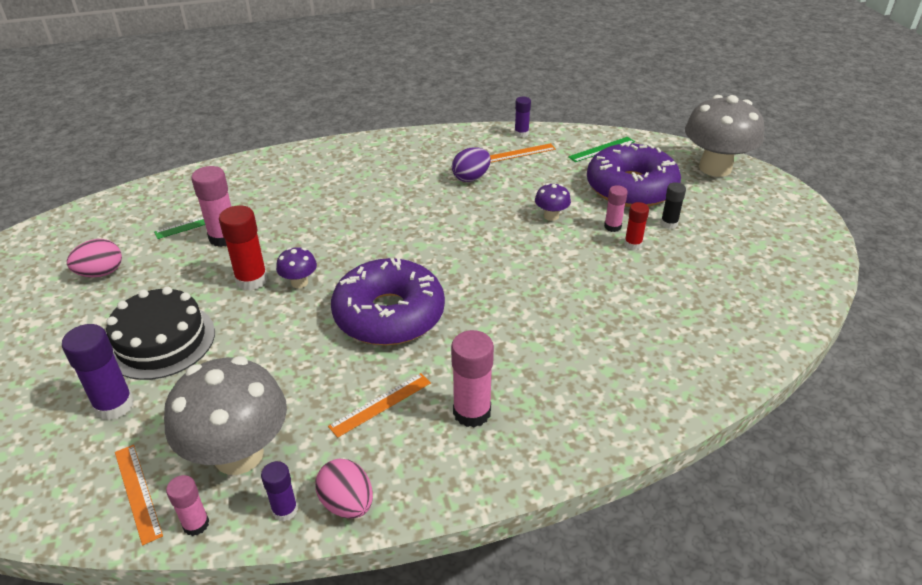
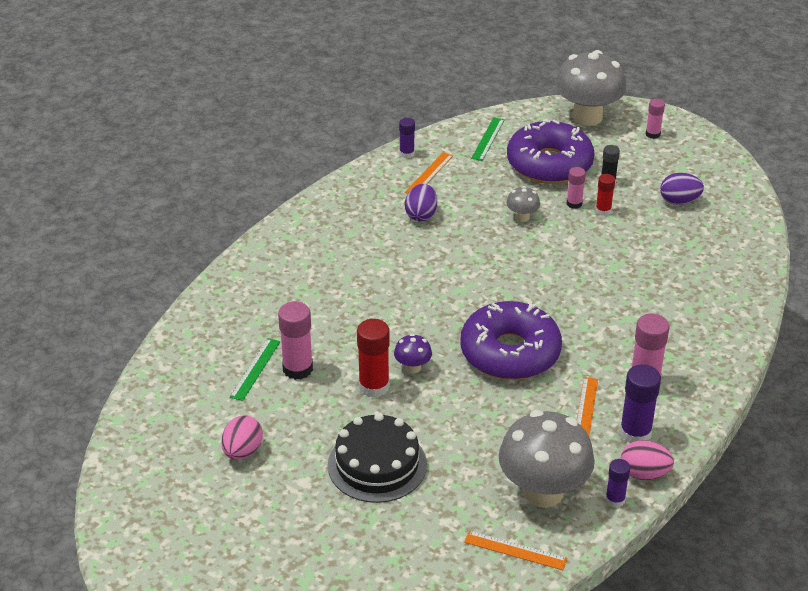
camera: 40 degrees left, 0 degrees up
purple glue stick [62,324,134,420] -> purple glue stick moved to [620,364,661,443]
pink glue stick [166,475,209,536] -> pink glue stick moved to [646,99,665,139]
purple mushroom [535,183,571,221] -> grey mushroom [506,186,540,222]
none -> purple egg [660,173,704,205]

